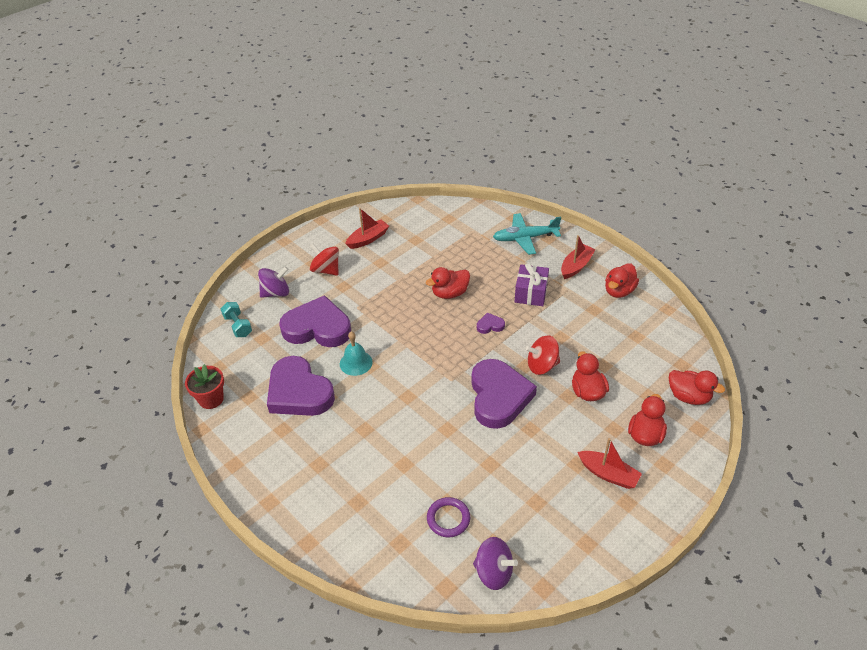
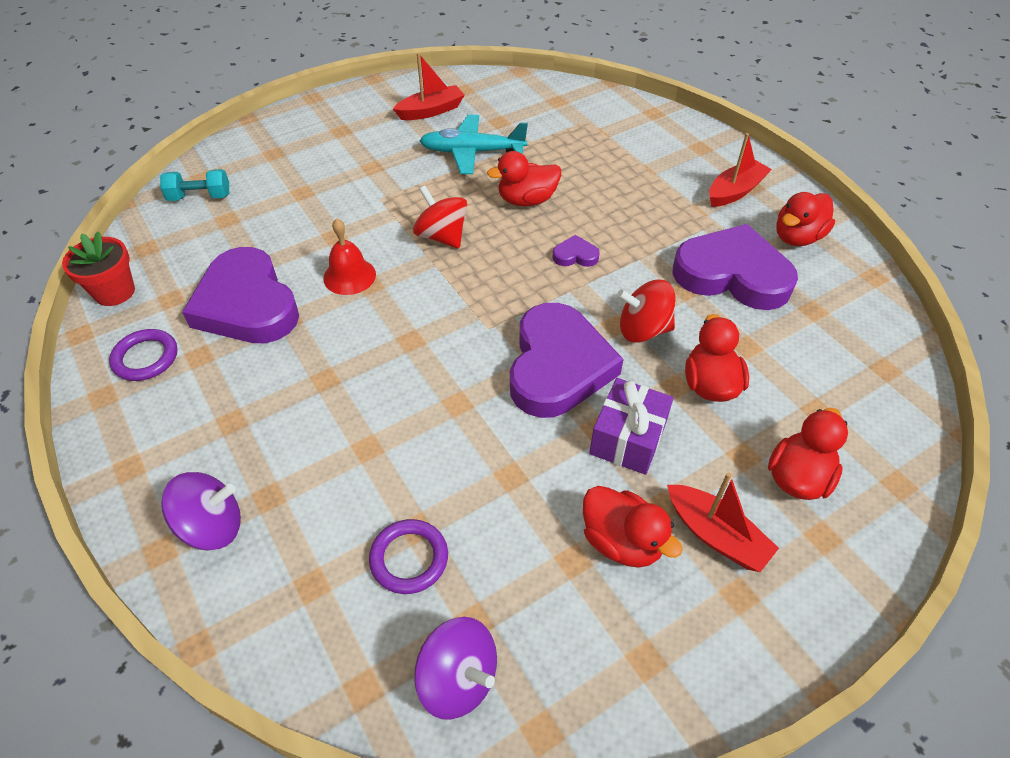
camera: 10 degrees right, 5 degrees up
turquoise dumbbell [221,302,252,337] -> turquoise dumbbell turned 75 degrees counterclockwise [160,169,229,201]
purple spinning top [258,267,289,298] -> purple spinning top moved to [161,472,241,551]
purple heart [279,295,351,347] -> purple heart moved to [672,224,798,310]
red spinning top [310,243,339,276] -> red spinning top moved to [413,185,467,248]
turquoise bell [340,332,373,376] -> red bell [323,218,376,295]
turquoise plane [493,213,561,255] -> turquoise plane moved to [420,115,528,174]
purple gift [515,263,549,306] -> purple gift moved to [589,378,674,475]
red duck [669,370,725,405] -> red duck moved to [583,486,683,568]
none -> purple ring [109,329,177,381]

